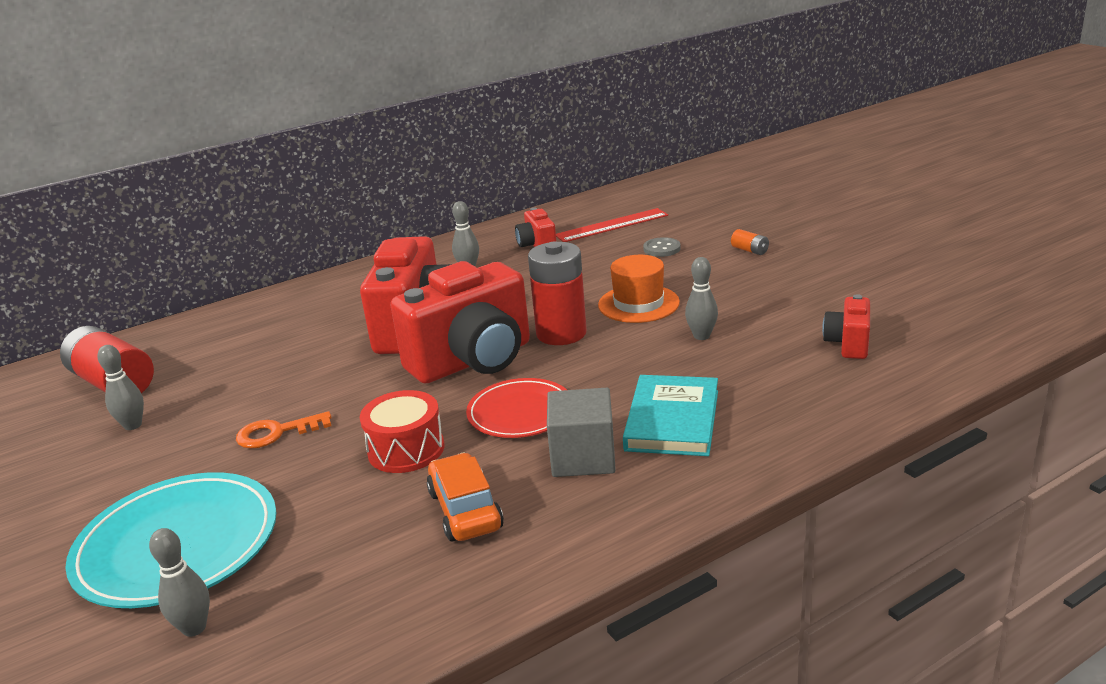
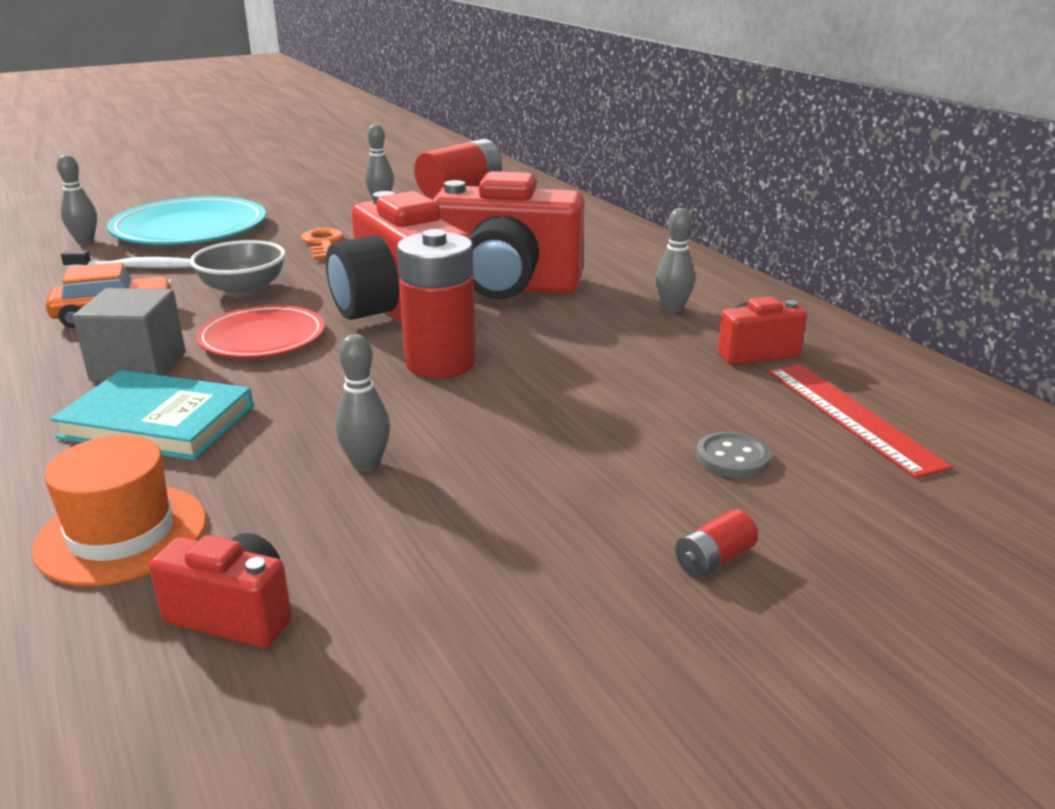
camera: 90 degrees right, 0 degrees up
red drum [360,390,444,473] -> grey bowl [190,240,286,297]
orange hat [598,255,680,323] -> orange hat moved to [32,435,206,586]
orange battery [731,229,769,255] -> red battery [675,509,758,578]
none -> white toothbrush [61,251,192,269]

